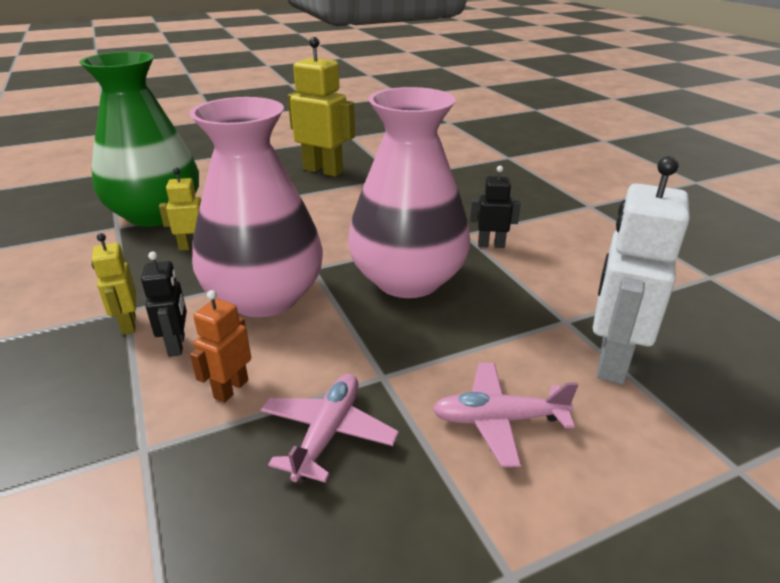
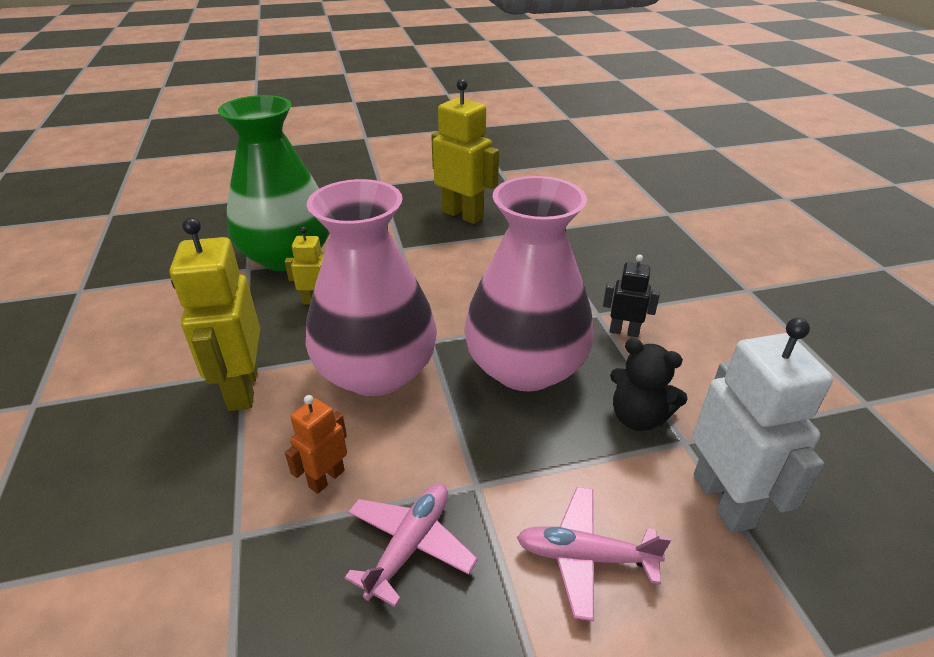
camera: 10 degrees right, 5 degrees up
yellow robot [92,233,136,335] -> yellow robot [170,217,260,411], size x1.90
black robot [141,251,187,357] -> none
white robot [593,156,690,384] -> white robot turned 135 degrees clockwise [692,318,833,533]
none -> black teddy bear [610,338,688,431]

